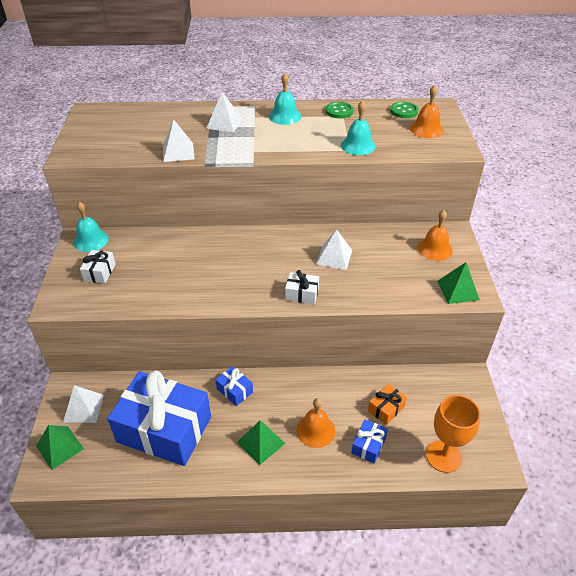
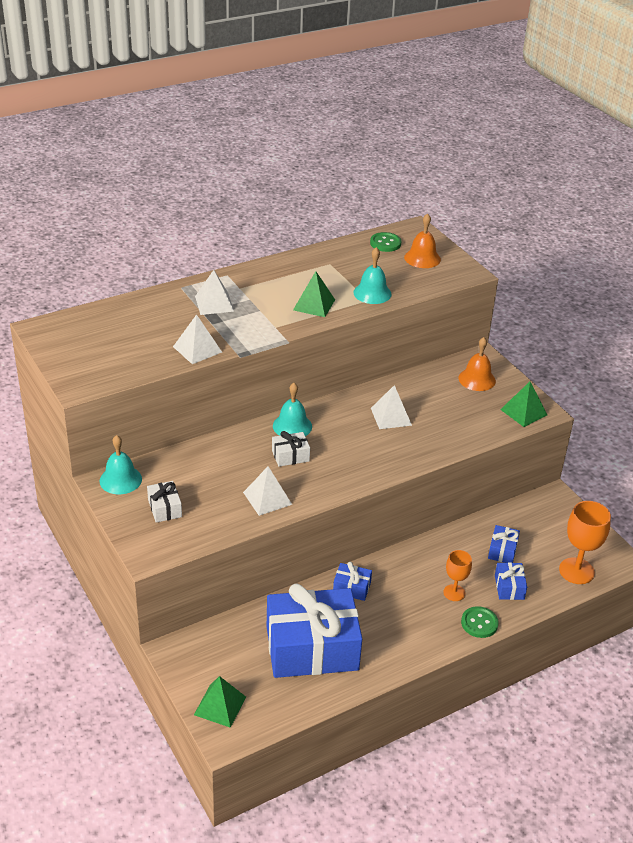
camera: 30 degrees left, 5 degrees down
white pyramid [63,385,104,423] -> white pyramid moved to [243,466,292,516]
green pyramid [237,420,285,465] -> green pyramid moved to [293,271,335,317]
turquoise bell [269,73,301,125] -> turquoise bell moved to [273,383,312,436]
white gift [285,270,319,304] -> white gift moved to [272,431,310,467]
orange bell [296,398,335,448] -> orange goblet [443,550,472,601]
green button [326,102,354,118] -> green button moved to [461,606,499,638]
orange gift [368,384,407,425] -> blue gift [488,525,520,563]

